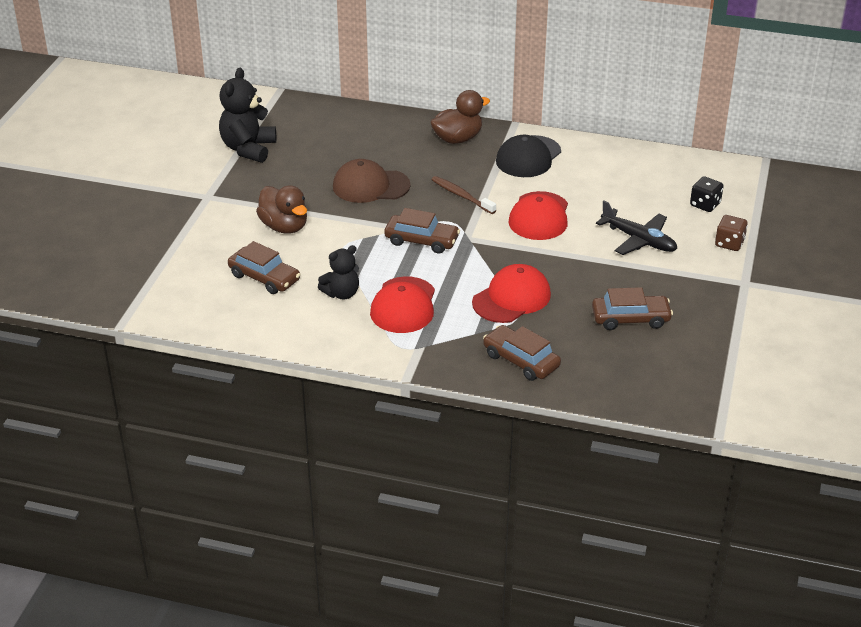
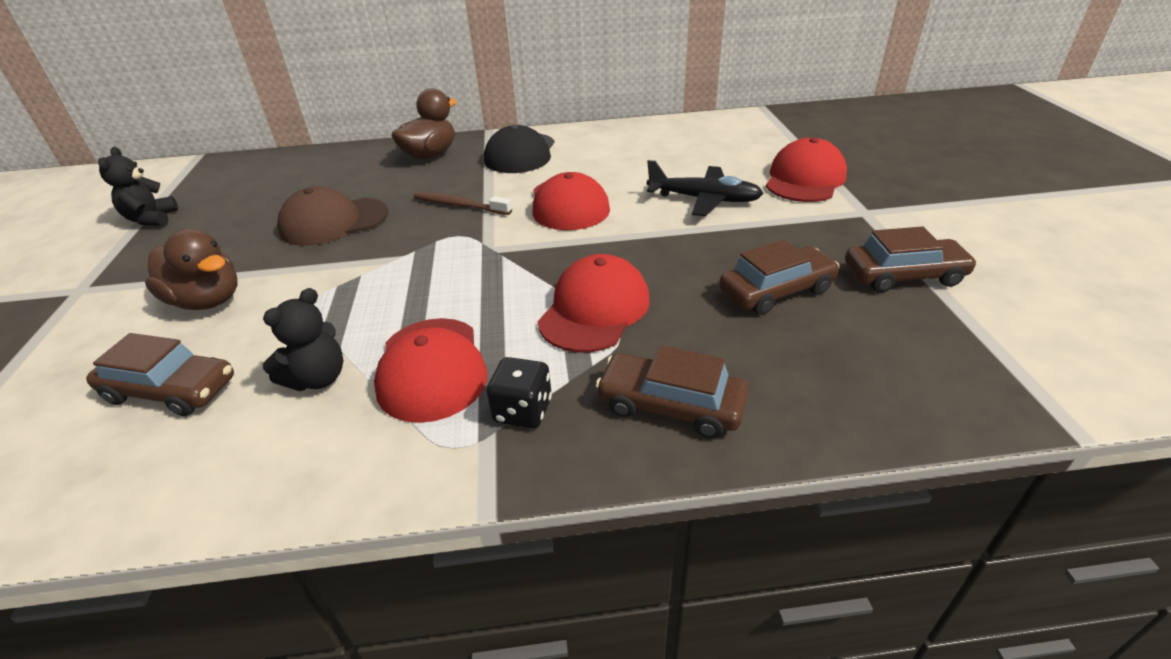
camera: 20 degrees left, 0 degrees up
black teddy bear [219,68,276,163] -> black teddy bear [98,147,178,226], size x0.63
brown car [384,208,460,254] -> brown car moved to [845,226,977,292]
black dice [690,177,724,212] -> black dice moved to [487,357,552,429]
brown dice [715,215,748,251] -> red cap [766,138,847,202]

